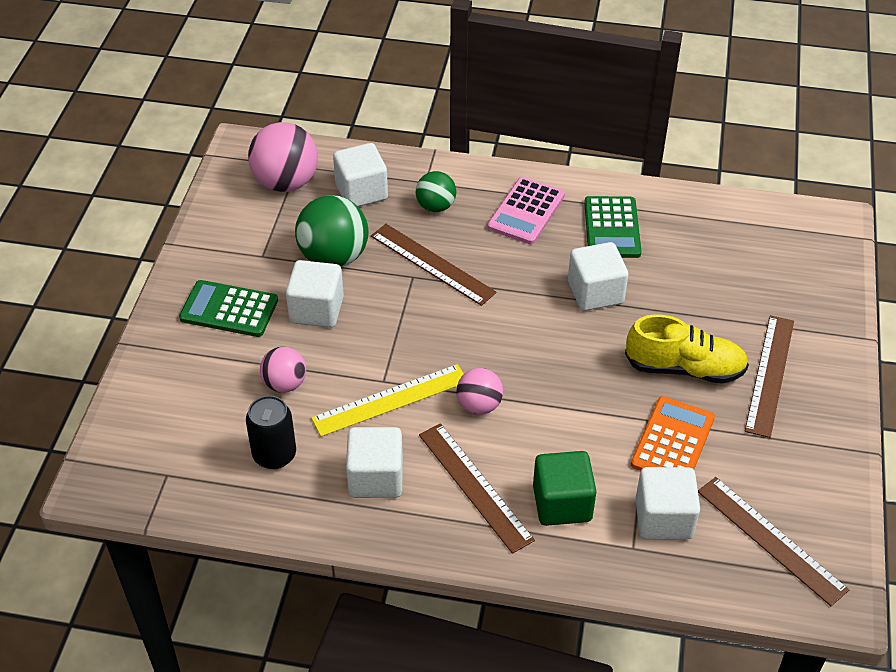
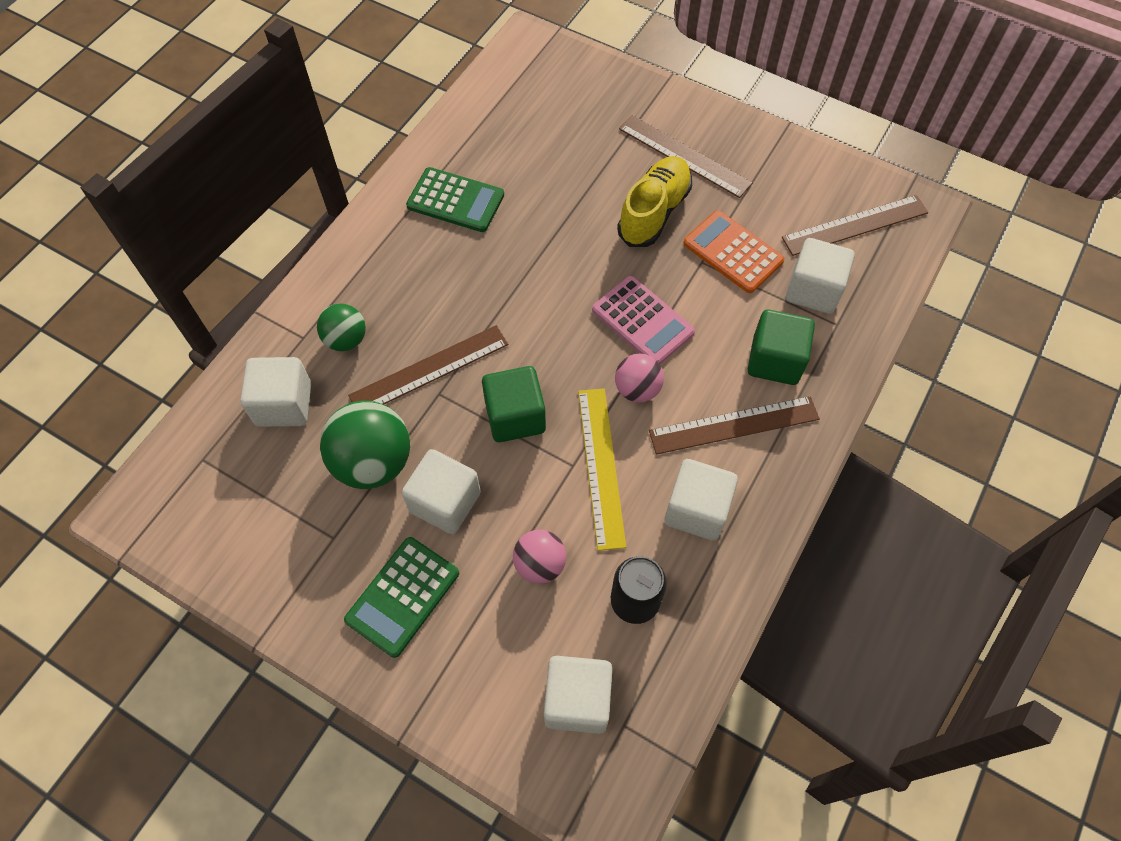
camera: 70 degrees left, 15 degrees up
pink ball [248,122,318,192] -> none
pink calculator [487,177,565,244] -> pink calculator moved to [592,276,695,364]
white cube [568,242,628,311] -> white cube moved to [544,656,612,734]
none -> green cube [482,366,546,442]

